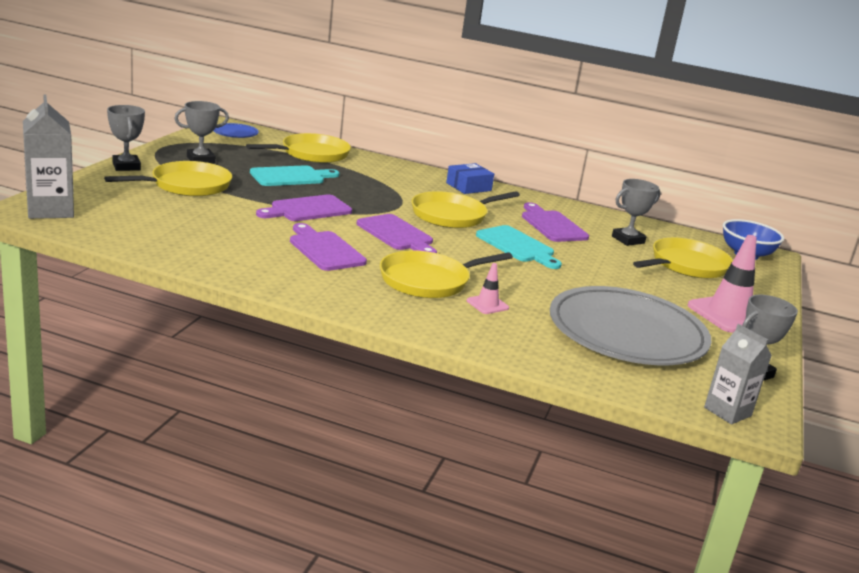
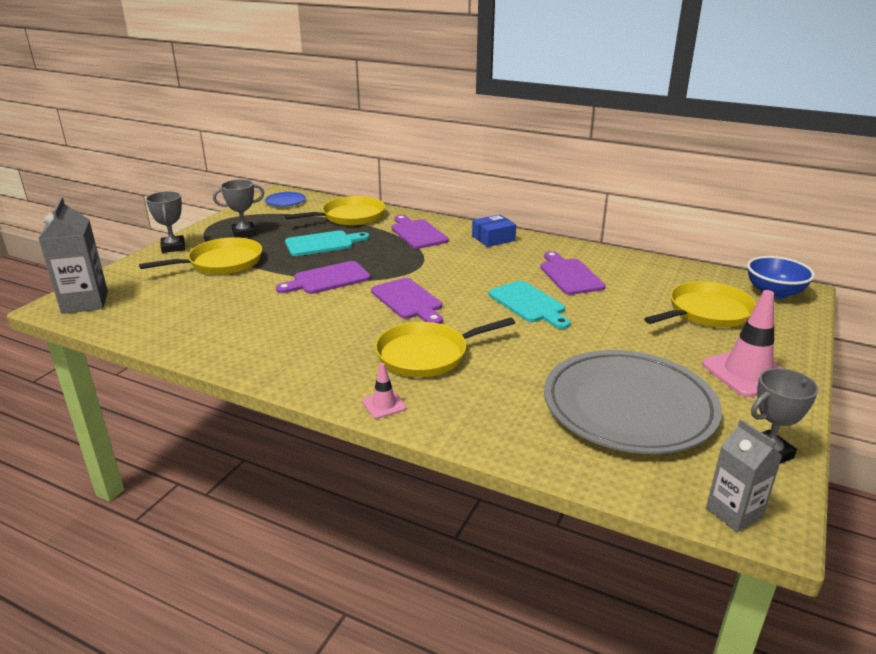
camera: 10 degrees right, 5 degrees up
purple cutting board [290,223,367,271] -> purple cutting board moved to [391,215,449,249]
yellow pan [412,191,520,228] -> none
pink traffic cone [467,263,509,314] -> pink traffic cone moved to [362,363,406,419]
grey trophy [612,179,661,246] -> none

